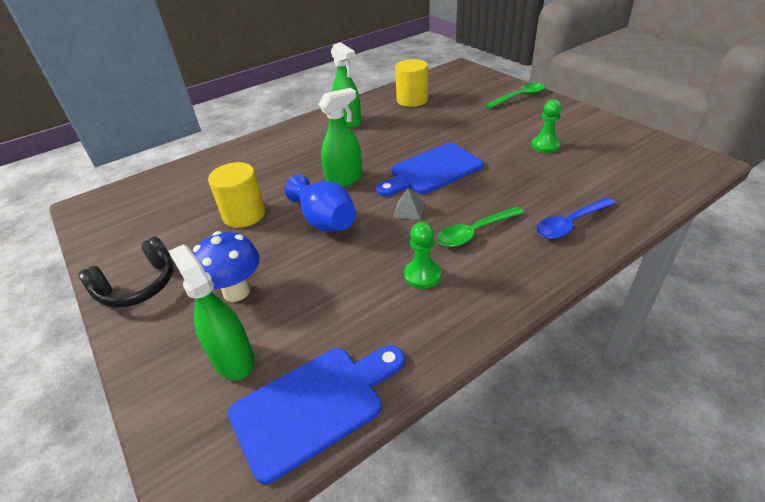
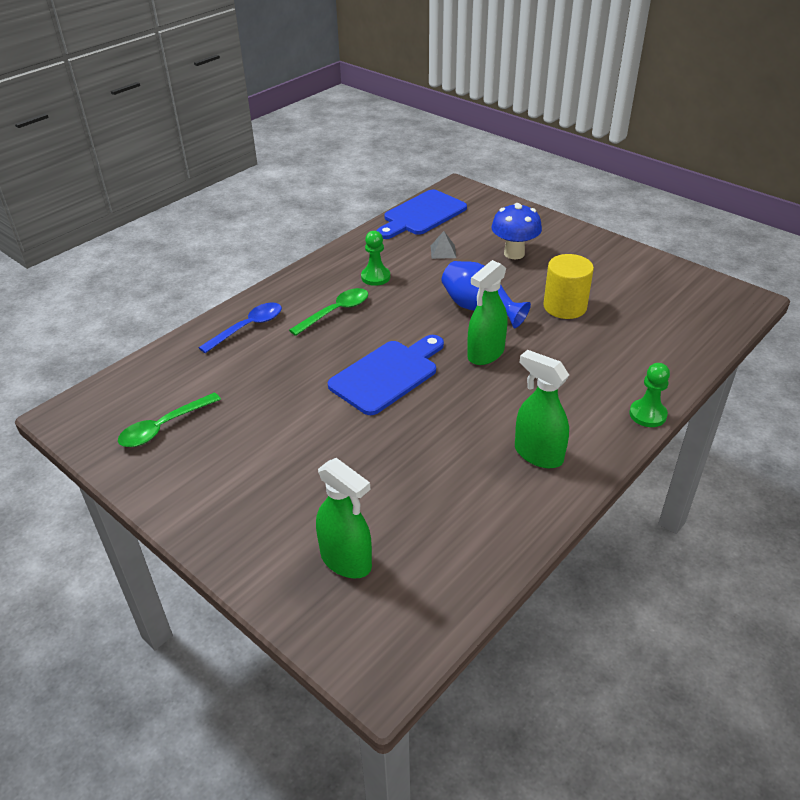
camera: 165 degrees right, 0 degrees up
black headphones [78,237,173,308] -> none
green spray bottle [169,244,255,380] -> green spray bottle moved to [316,458,372,578]
grey pyramid [393,188,424,220] -> grey pyramid moved to [431,231,456,259]
yellow cylinder [395,59,428,107] -> none
green spoon [486,83,545,109] -> green spoon moved to [118,393,221,447]
green pawn [532,99,561,153] -> green pawn moved to [629,363,670,427]

